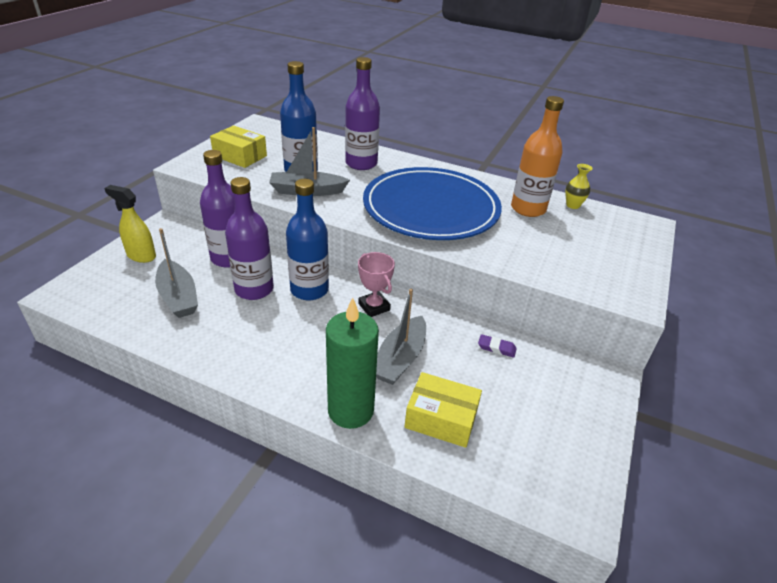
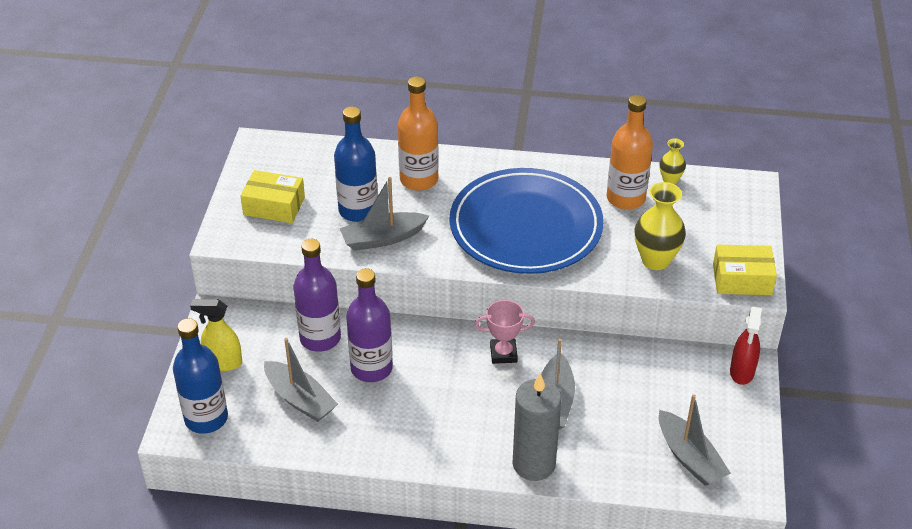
camera: 15 degrees left, 5 degrees up
blue bottle [286,179,329,301] -> blue bottle moved to [173,318,228,434]
green candle [326,298,379,429] -> grey candle [512,373,561,481]
purple bottle [345,57,380,170] -> orange bottle [398,76,439,191]
pink trophy [358,252,395,317] -> pink trophy turned 45 degrees counterclockwise [475,300,535,364]
yellow box [404,372,482,448] -> yellow box moved to [713,245,777,295]
purple eraser [478,334,517,358] -> none
none -> yellow vase [635,182,686,270]
none -> grey boat [659,394,731,486]
none -> red spray bottle [730,307,762,385]

